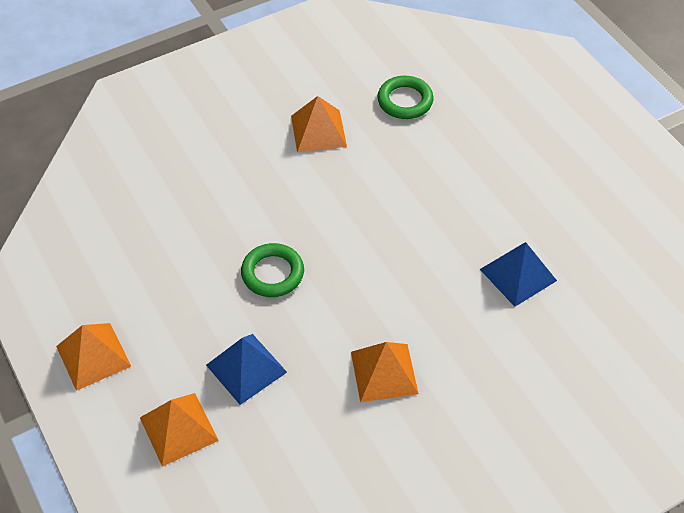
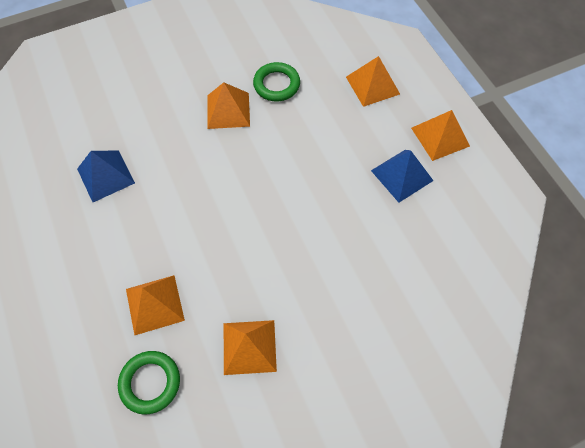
camera: 175 degrees left, 10 degrees up
blue pyramid [206,334,287,405] -> blue pyramid moved to [371,150,434,203]
green ring [241,243,304,297] -> green ring moved to [253,62,300,102]
none -> orange pyramid [126,275,185,336]

